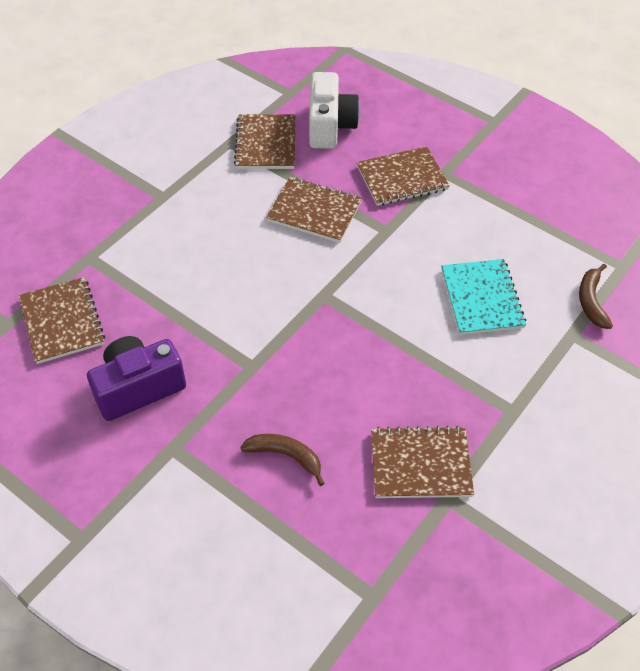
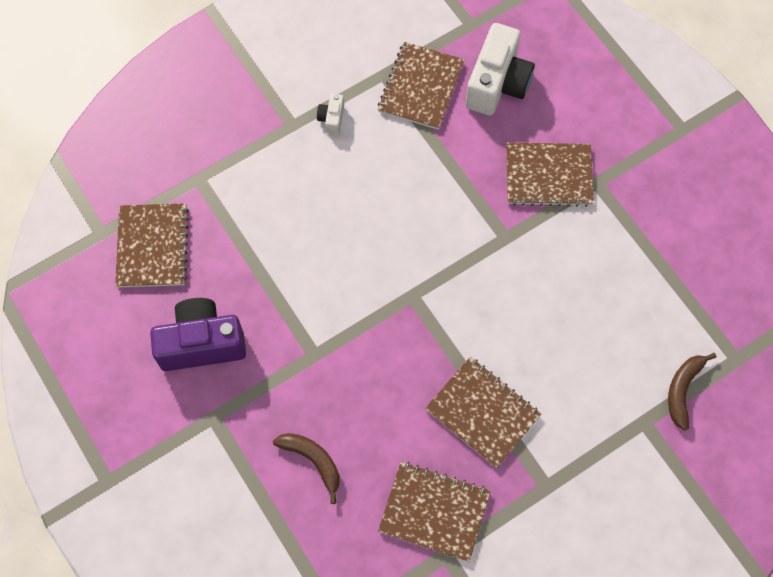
camera: 20 degrees right, 15 degrees up
brown notebook [266,177,362,243] -> brown notebook moved to [425,357,542,468]
turquoise notebook [441,259,526,335] -> none
none -> white camera [317,94,344,135]

